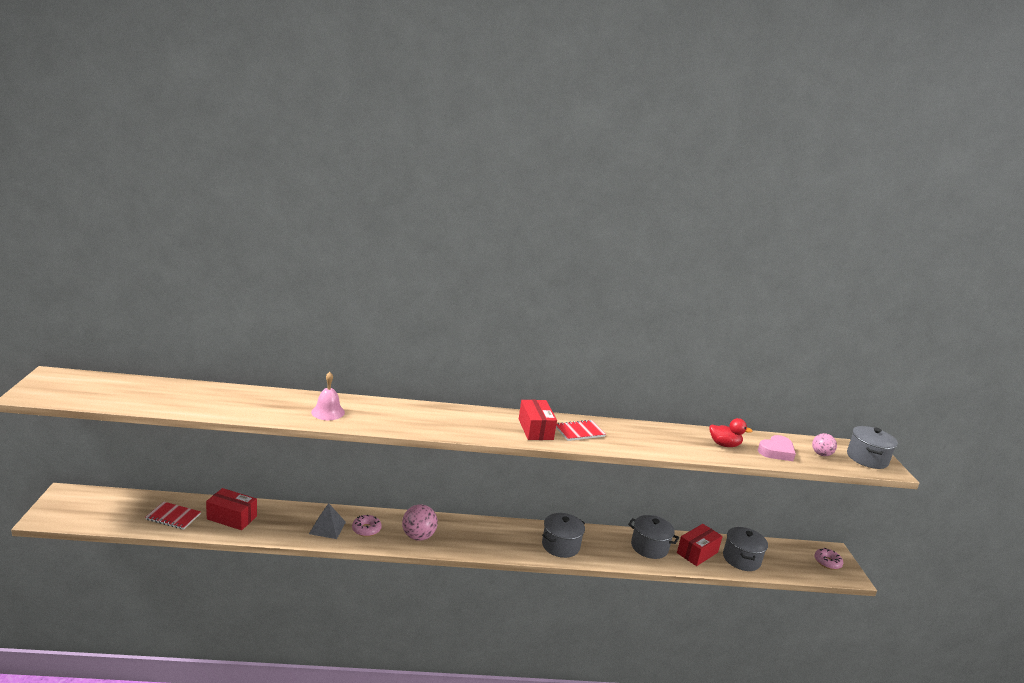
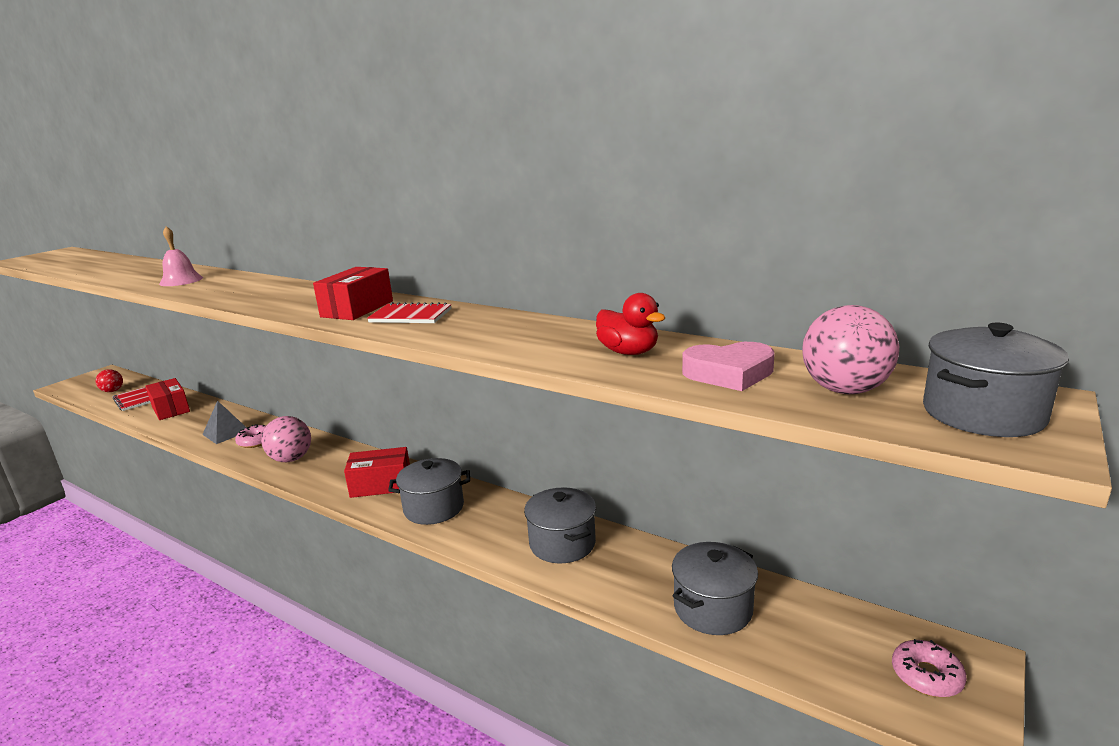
camera: 40 degrees right, 0 degrees up
red box [677,524,723,566] -> red box moved to [344,447,410,498]
pink ball [812,433,837,456] -> pink ball [802,305,899,394], size x1.55
none -> red ball [96,369,123,392]

